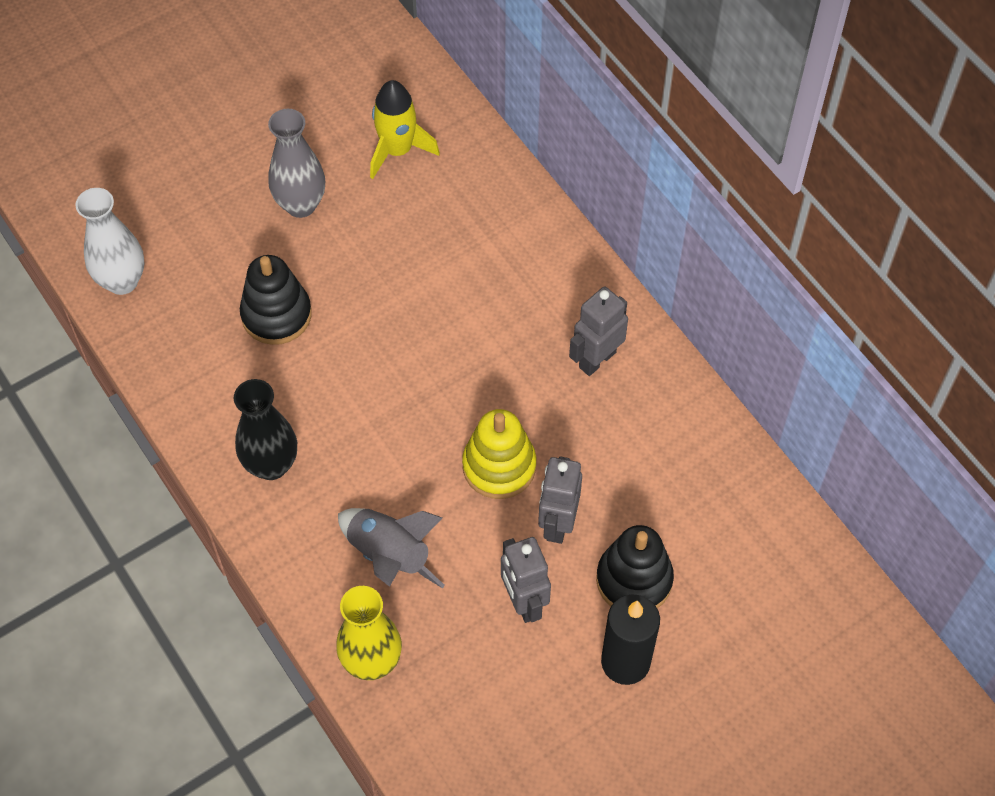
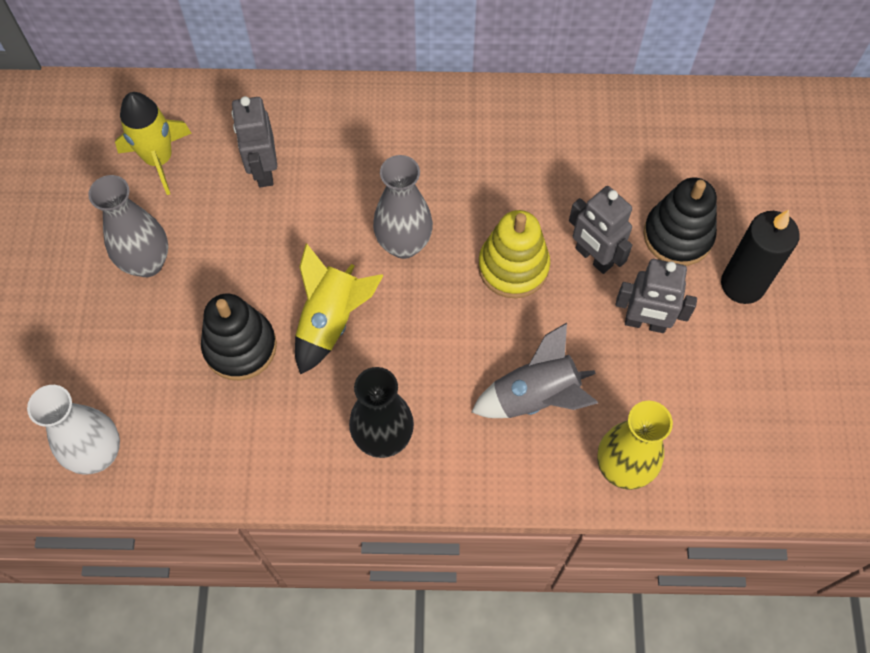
camera: 55 degrees left, 5 degrees up
grey robot [569,287,628,376] -> grey robot moved to [232,96,277,187]
none -> yellow rocket [295,243,384,374]
none -> grey vase [373,155,433,259]

